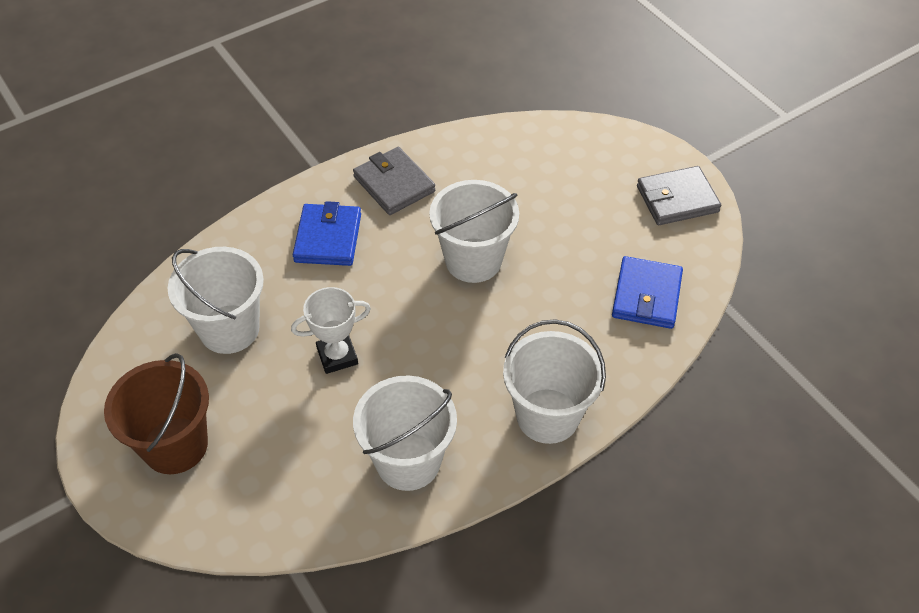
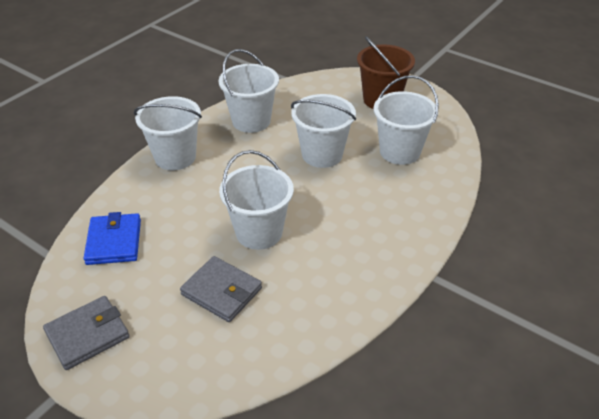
camera: 160 degrees right, 10 degrees down
white trophy [291,287,371,374] -> white bucket [291,94,356,168]
blue wallet [293,201,361,266] -> none
grey wallet [353,147,435,215] -> grey wallet moved to [180,256,262,322]

